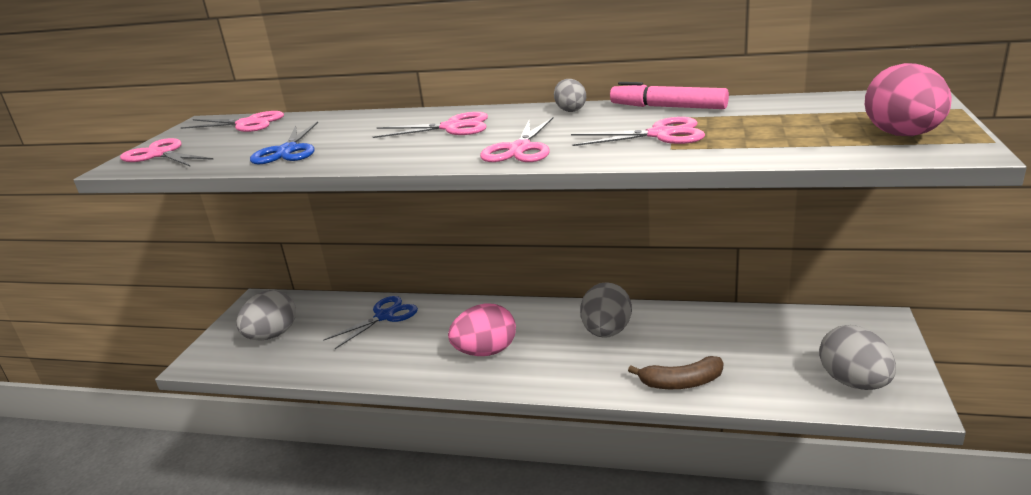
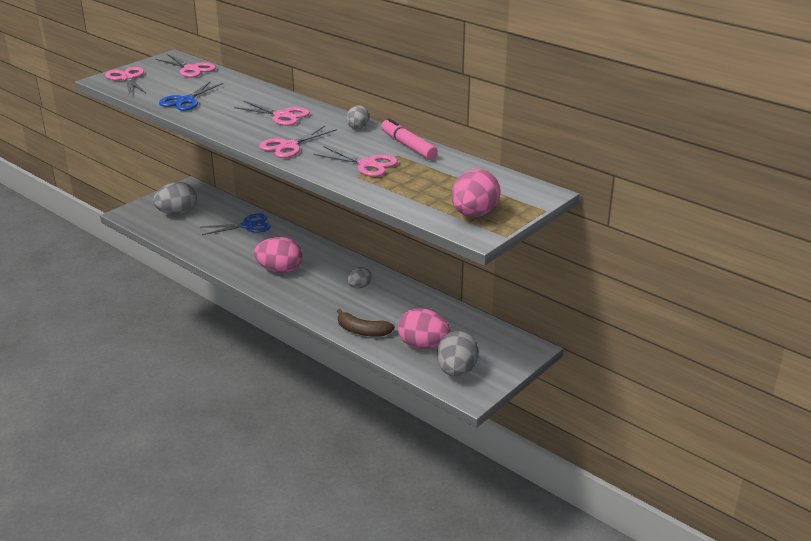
camera: 25 degrees right, 5 degrees up
grey egg [580,282,632,338] -> grey egg [347,267,372,288], size x0.56
none -> pink egg [398,308,450,349]

